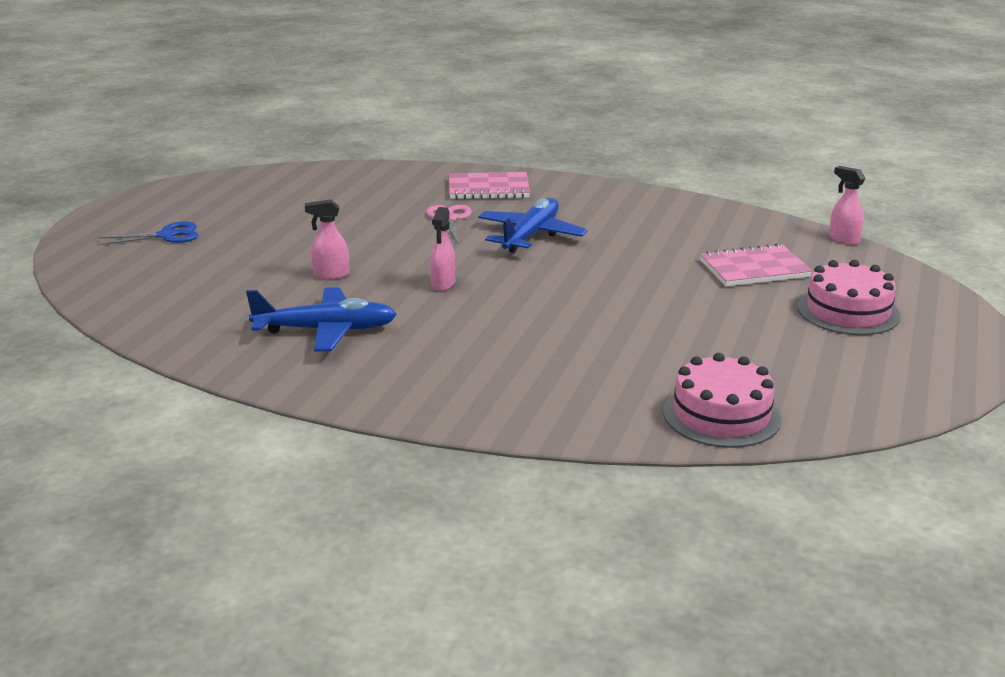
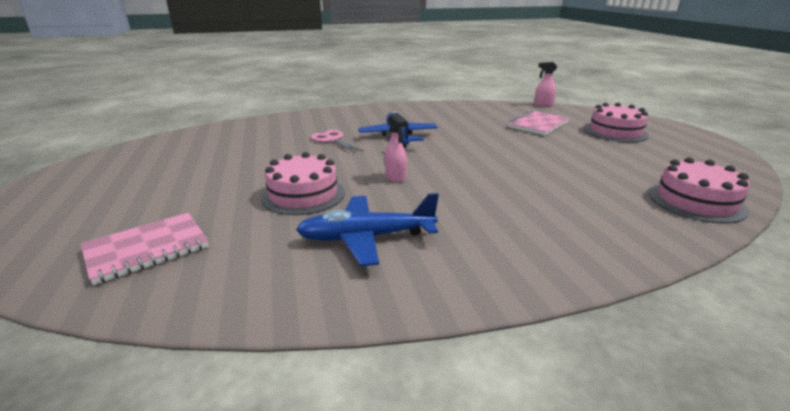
camera: 35 degrees left, 0 degrees up
blue scissors [97,221,198,245] -> none
blue plane [246,287,397,352] -> blue plane turned 150 degrees counterclockwise [296,193,439,266]
pink spray bottle [305,200,349,279] -> pink cake [261,152,345,215]
pink notebook [449,172,530,200] -> pink notebook moved to [81,213,209,285]

